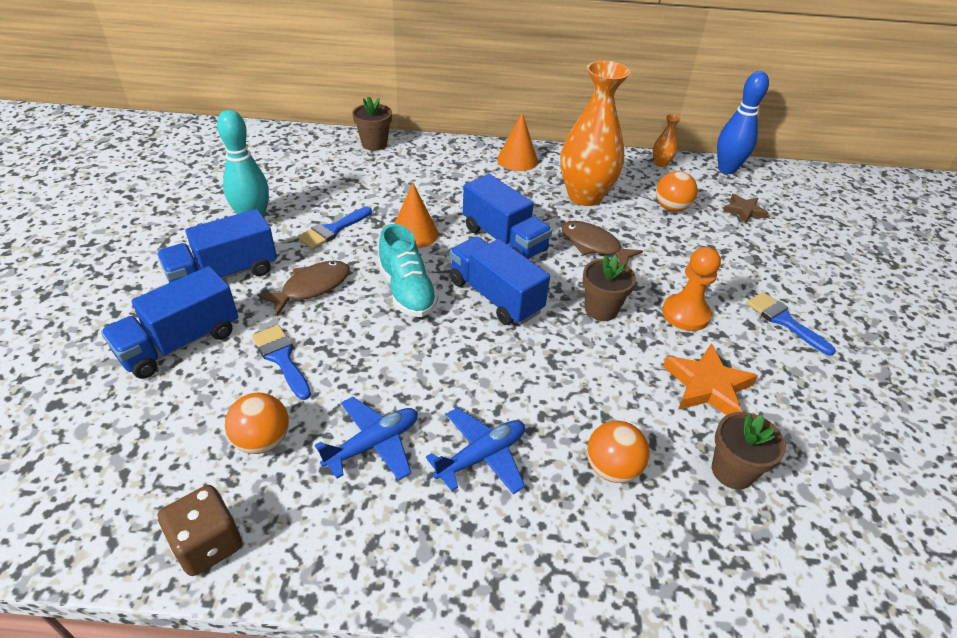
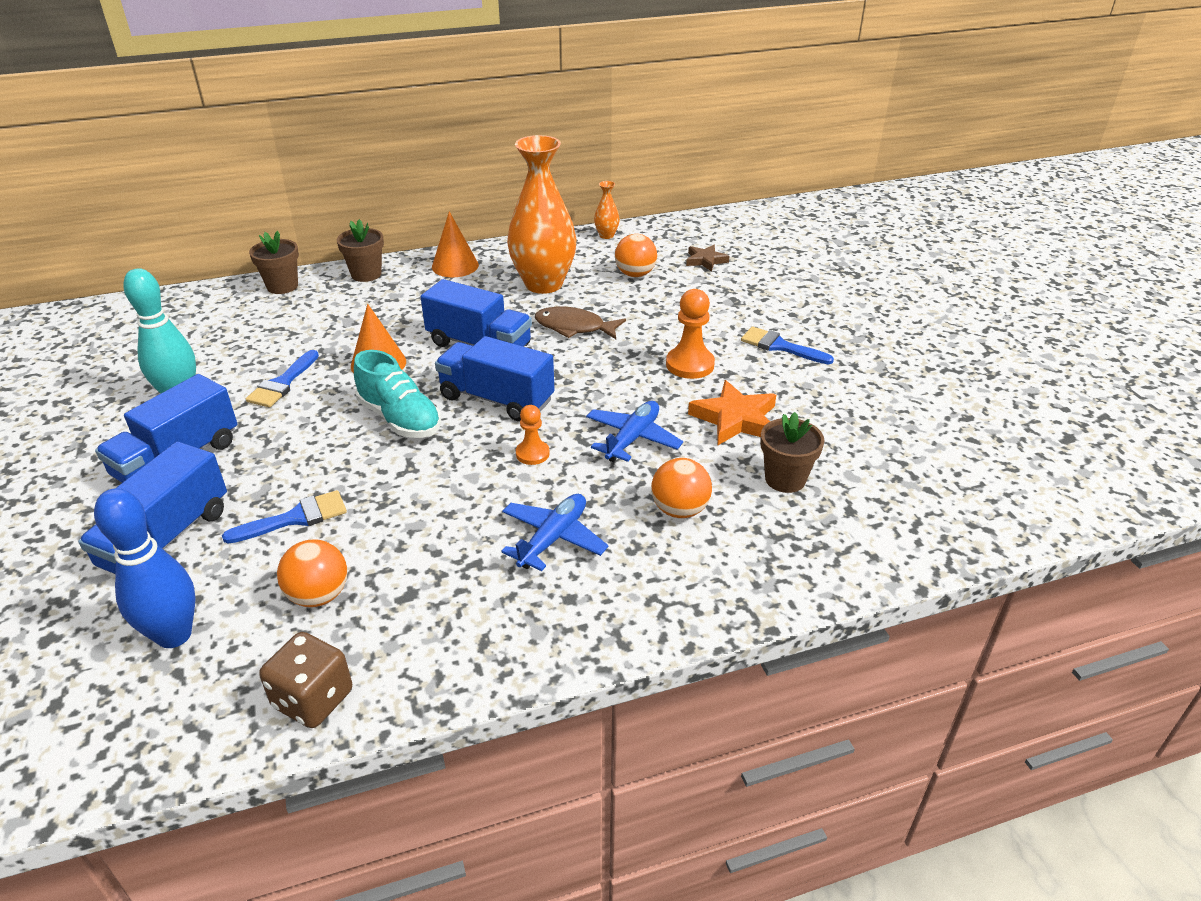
camera: 20 degrees left, 5 degrees down
blue brush [252,325,311,400] -> blue brush turned 120 degrees clockwise [222,490,347,544]
brown fish [257,261,350,316] -> none
blue plane [315,397,418,480] -> blue plane moved to [586,401,683,462]
brown flower pot [583,255,636,321] -> brown flower pot moved to [337,219,384,282]
blue bowling pin [717,71,769,174] -> blue bowling pin moved to [94,488,196,648]
none -> orange pawn [516,405,550,465]

